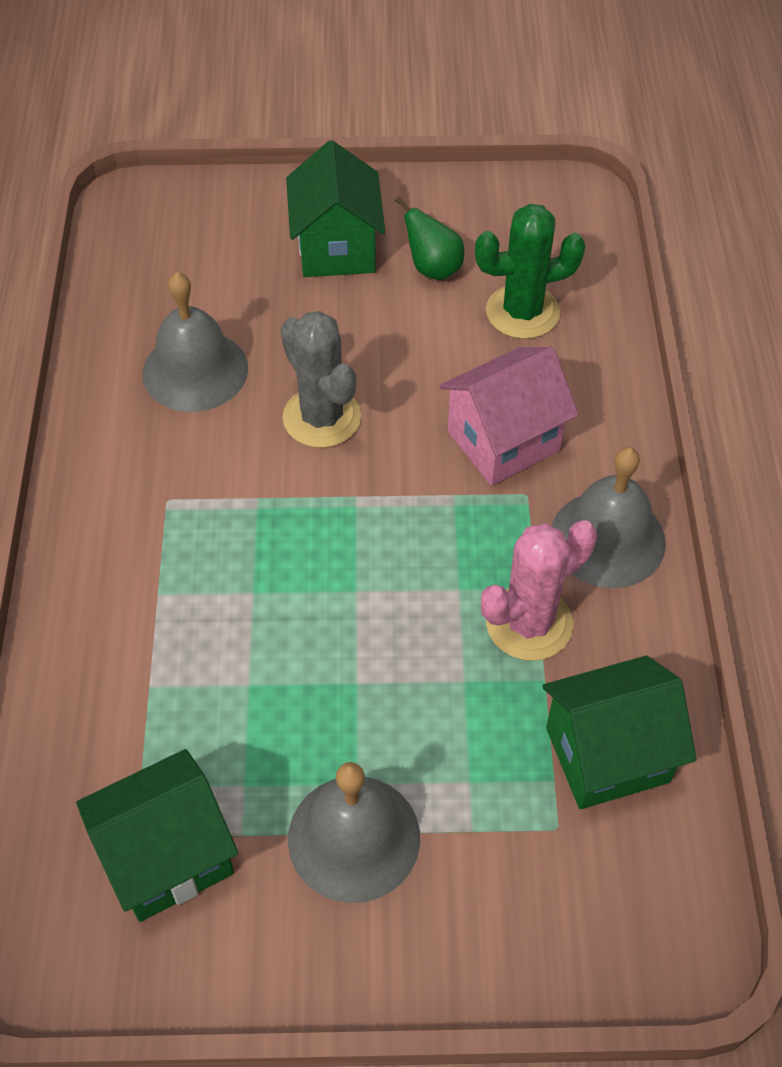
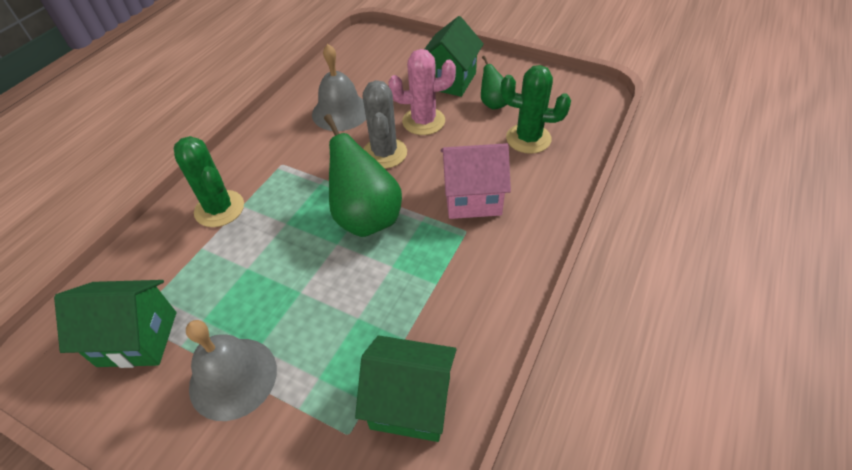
camera: 30 degrees right, 5 degrees down
pink cactus [481,520,597,661] -> pink cactus moved to [388,49,456,135]
grey bell [552,447,666,588] -> none
none -> green cactus [174,136,244,227]
none -> green pear [324,114,402,237]

